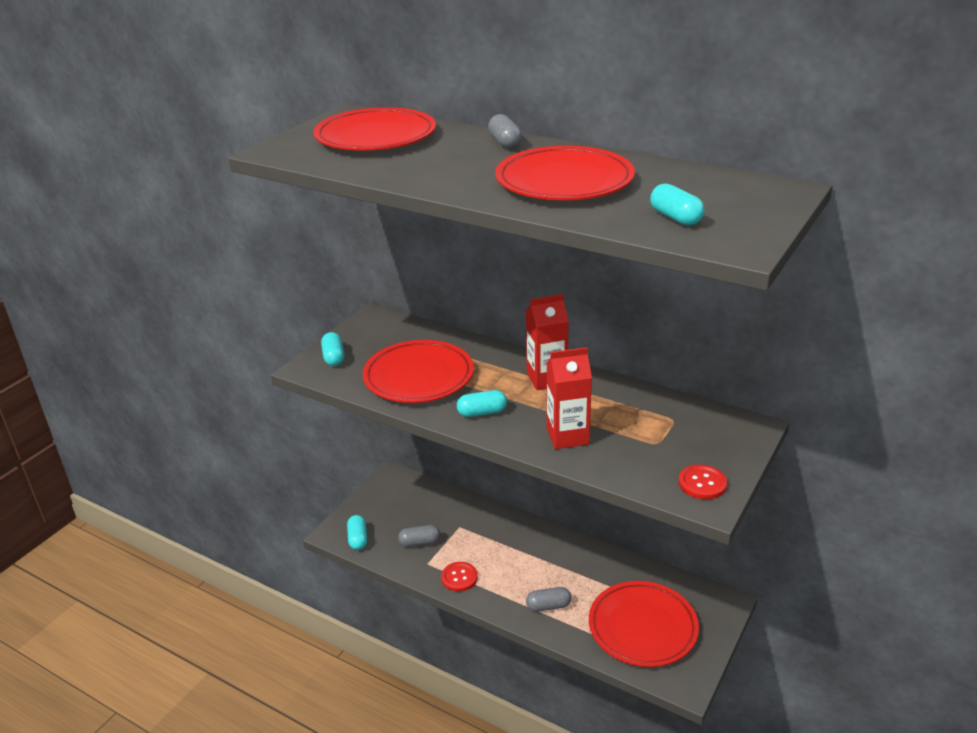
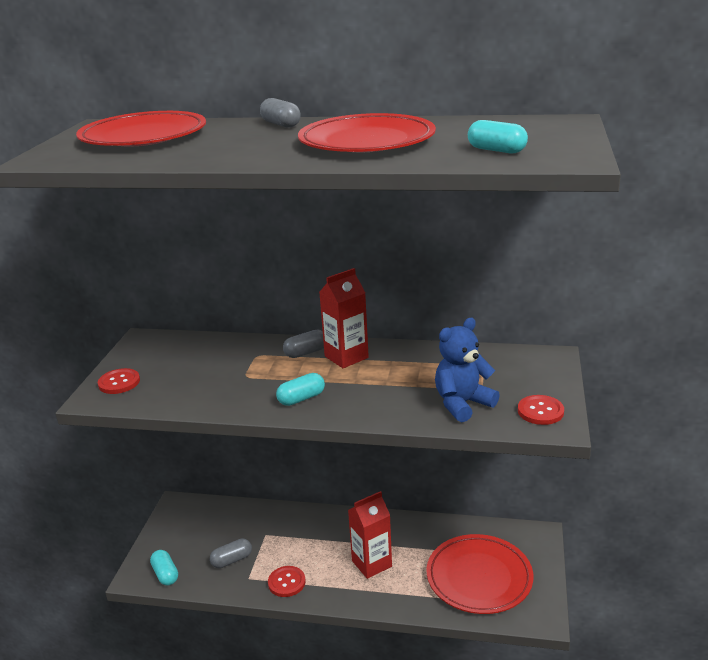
camera: 20 degrees left, 5 degrees down
turquoise capsule [321,332,344,366] -> red button [98,368,140,394]
red plate [363,340,474,403] -> none
grey capsule [526,587,571,612] -> grey capsule moved to [283,330,324,358]
red carton [547,347,592,449] -> red carton moved to [348,491,392,579]
none -> blue teddy bear [435,318,500,422]

